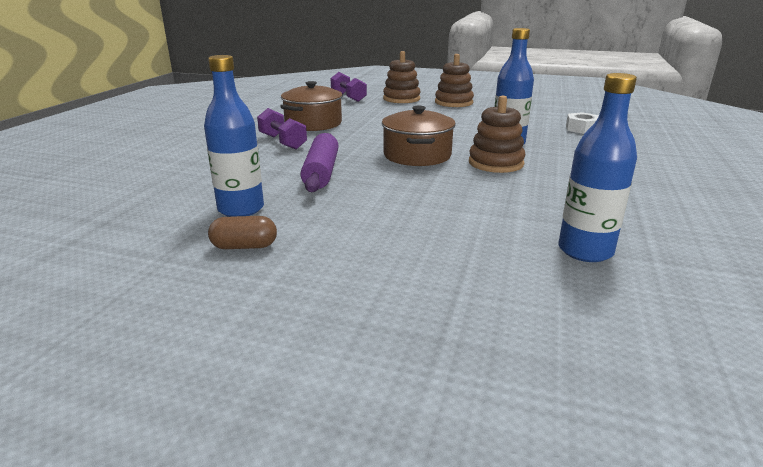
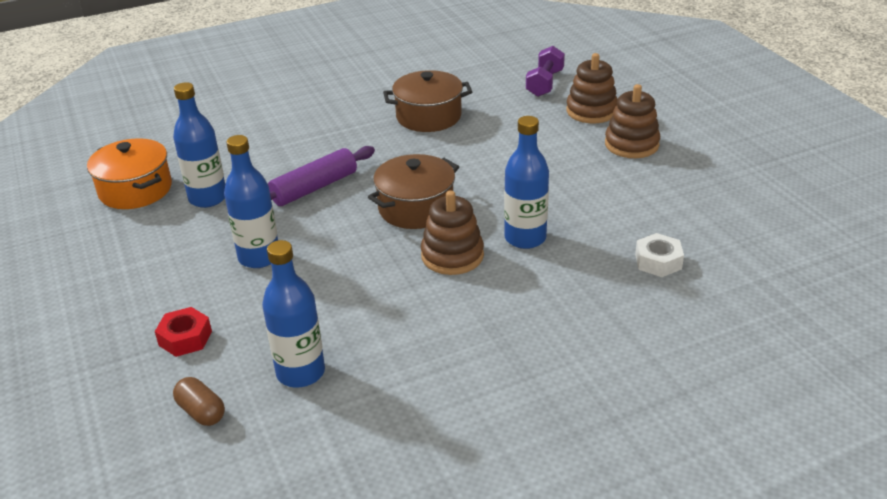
camera: 50 degrees right, 10 degrees up
brown capsule [208,216,277,249] -> brown capsule moved to [173,377,225,426]
purple dumbbell [257,108,307,150] -> none
none -> orange pot [87,138,172,209]
none -> red nut [155,307,212,357]
none -> blue bottle [224,135,278,268]

